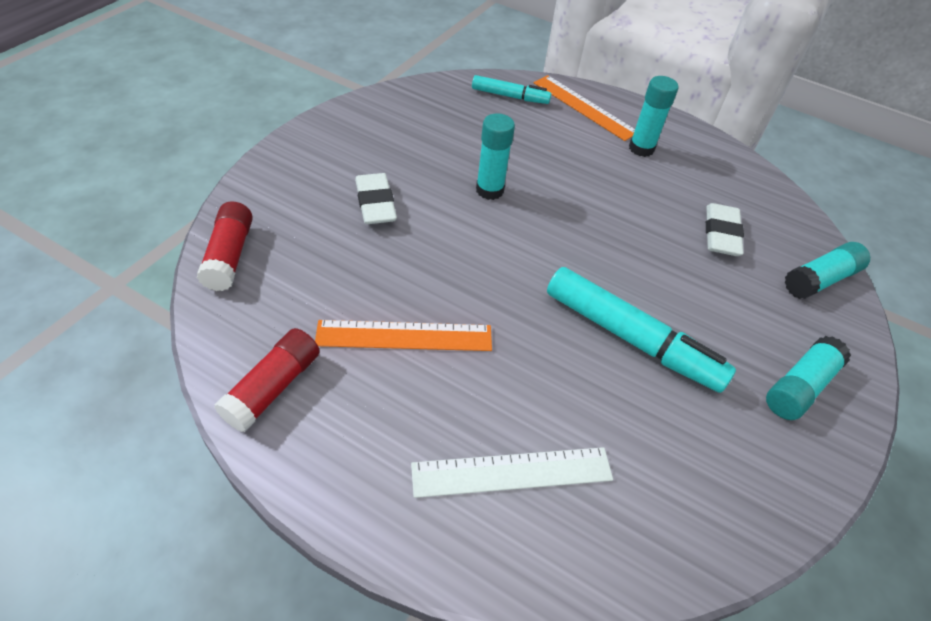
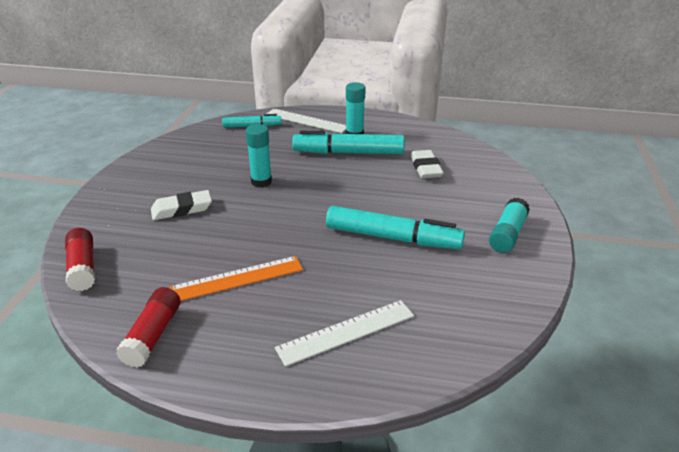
camera: 15 degrees left, 15 degrees down
white eraser [355,173,397,224] -> white eraser turned 75 degrees counterclockwise [151,190,212,220]
orange ruler [534,75,635,141] -> white ruler [267,109,346,133]
turquoise glue stick [784,242,870,299] -> none
none -> turquoise marker [292,131,405,154]

